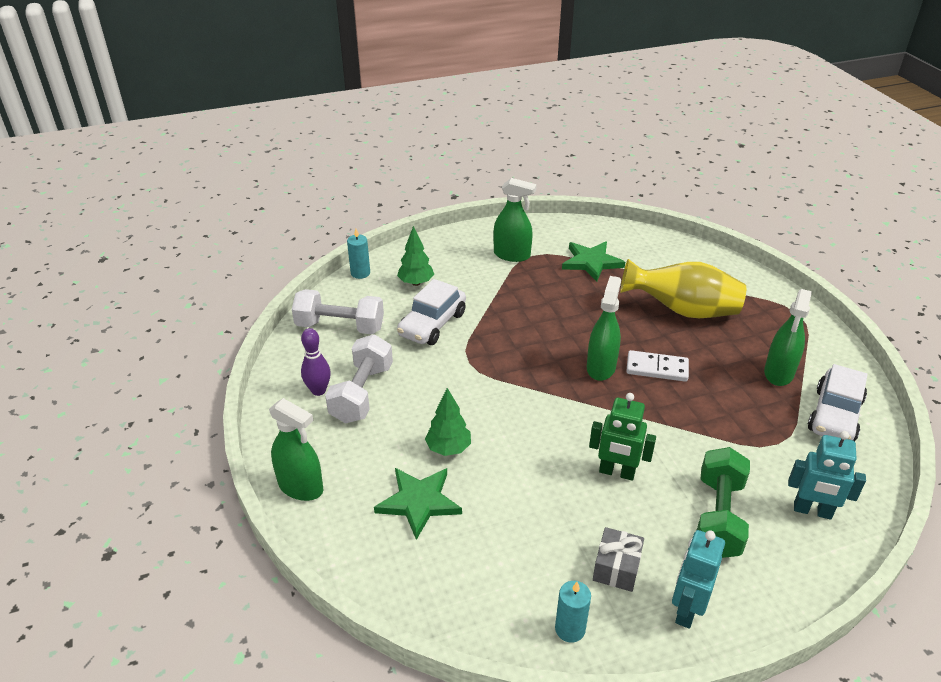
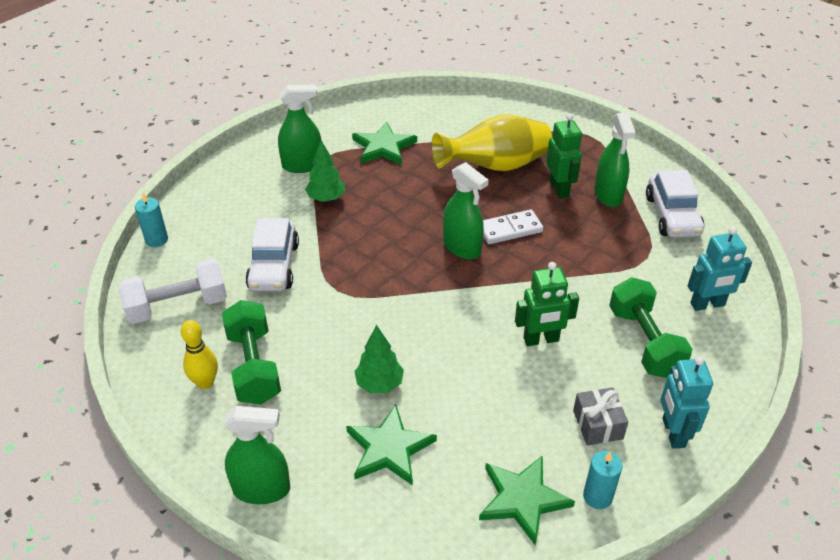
camera: 30 degrees left, 5 degrees up
purple bowling pin [301,328,331,396] -> yellow bowling pin [181,320,218,389]
white dumbbell [325,334,393,424] -> green dumbbell [222,300,281,404]
green tree [397,226,434,286] -> green tree moved to [305,140,345,202]
green spray bottle [587,276,621,381] -> green spray bottle turned 150 degrees clockwise [443,162,489,259]
none -> green star [479,455,575,545]
none -> green robot [546,113,582,199]

